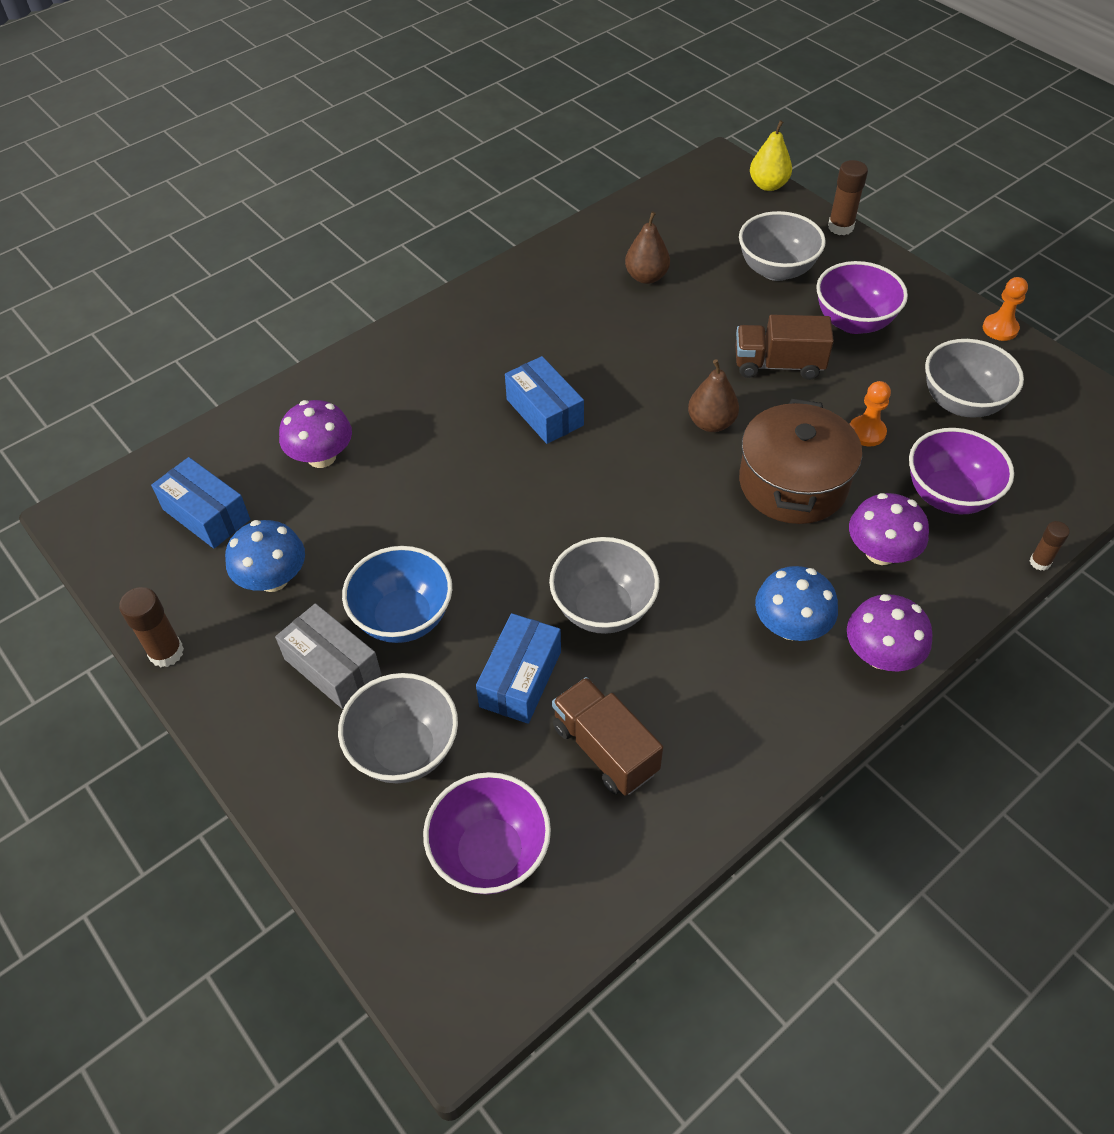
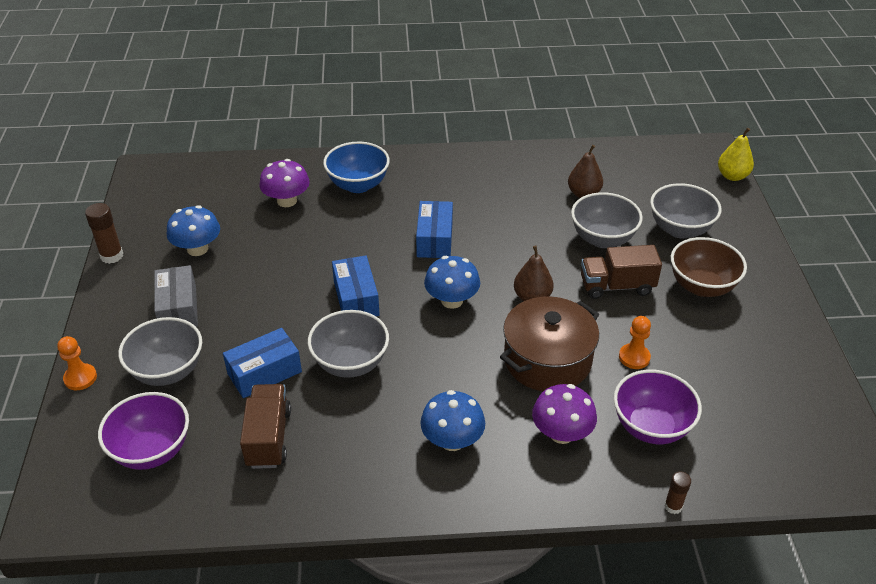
camera: 35 degrees right, 10 degrees down
blue box [151,457,250,548] -> blue box moved to [332,256,380,316]
blue bowl [342,546,452,643] -> blue bowl moved to [323,142,390,193]
brown truck [735,315,834,380] -> brown truck turned 45 degrees counterclockwise [581,245,662,299]
purple bowl [816,261,908,334] -> brown bowl [671,237,747,297]
brown glue stick [828,160,868,235] -> none
purple mushroom [847,594,933,671] -> none
grey bowl [925,339,1024,418] -> grey bowl moved to [571,192,643,248]
orange pawn [983,277,1028,341] -> orange pawn moved to [57,336,97,390]
none -> blue mushroom [424,256,480,309]

